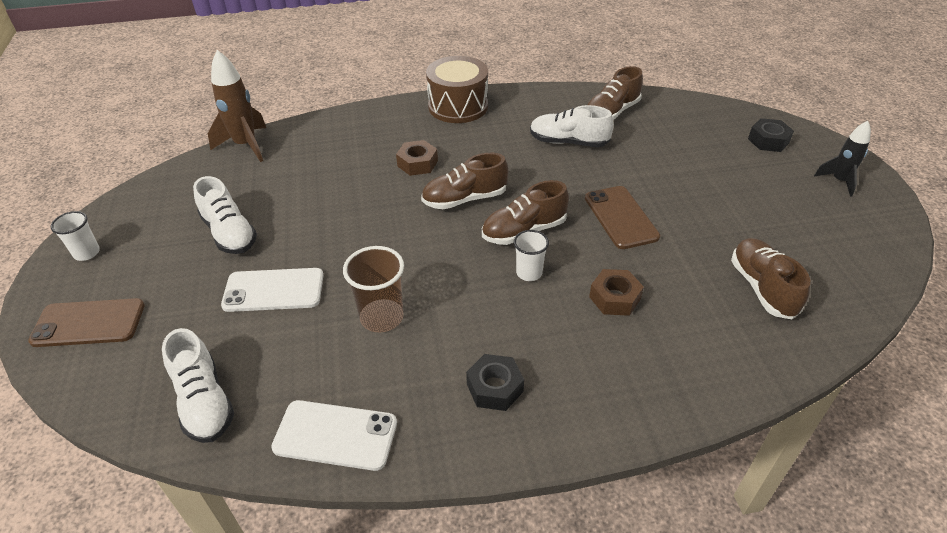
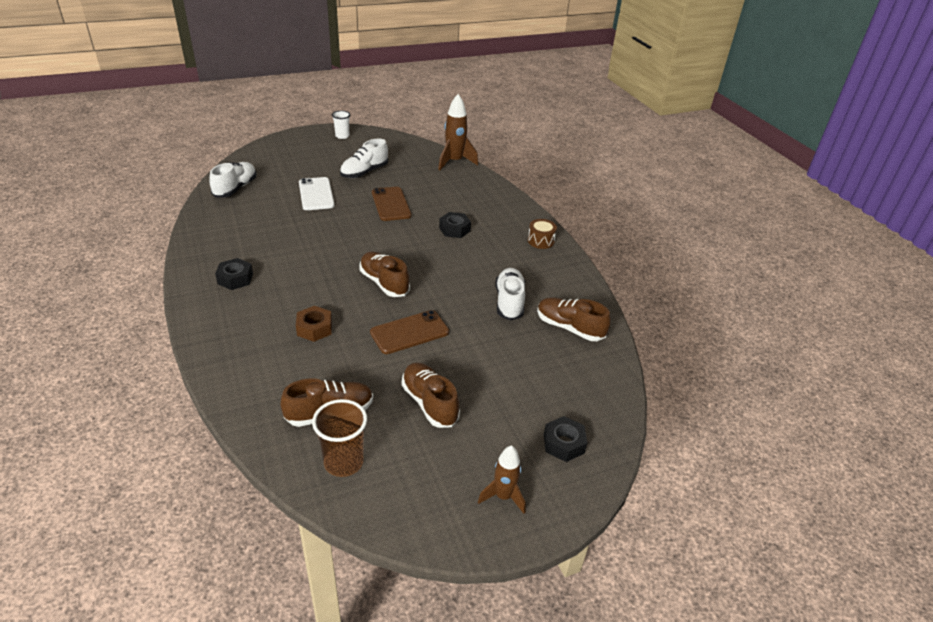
camera: 75 degrees right, 5 degrees down
brown phone [28,298,145,347] -> brown phone moved to [372,187,411,221]
white shoe [162,328,234,443] -> white shoe turned 150 degrees clockwise [209,162,257,198]
white phone [271,400,397,471] -> none
brown cup [343,246,404,332] -> brown cup moved to [312,399,367,477]
brown nut [396,140,438,176] -> black nut [439,212,471,238]
brown shoe [421,153,509,209] -> brown shoe moved to [402,362,460,428]
brown drum [426,56,488,123] -> brown drum [528,219,557,249], size x0.52
white cup [514,230,549,281] -> none
black rocket [814,121,871,197] -> brown rocket [478,445,526,514]

